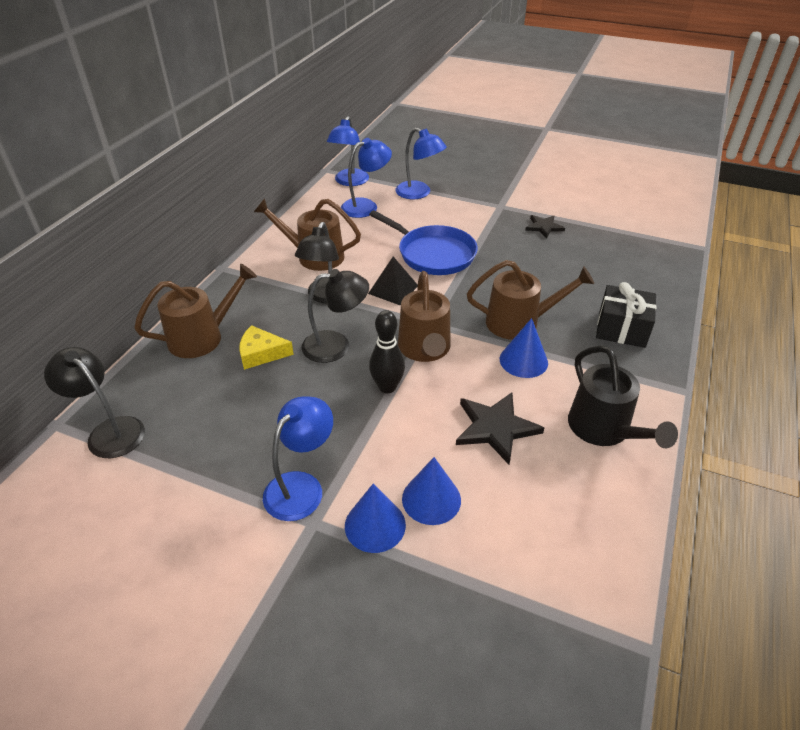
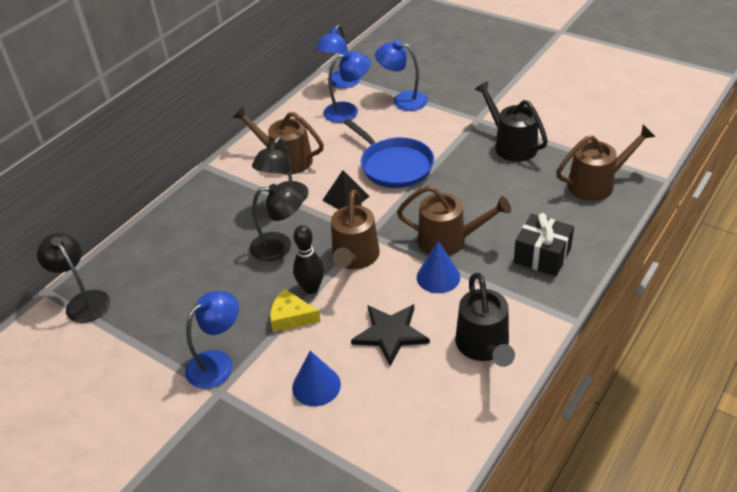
camera: 15 degrees right, 0 degrees up
brown watering can [134,264,257,358] -> brown watering can moved to [556,125,655,201]
yellow cheese [239,325,294,370] -> yellow cheese moved to [270,289,320,332]
blue cone [345,484,406,553] -> none
blue lamp [395,128,447,199] -> blue lamp turned 150 degrees clockwise [375,40,428,111]
black star [525,215,565,238] -> black watering can [474,81,548,162]

